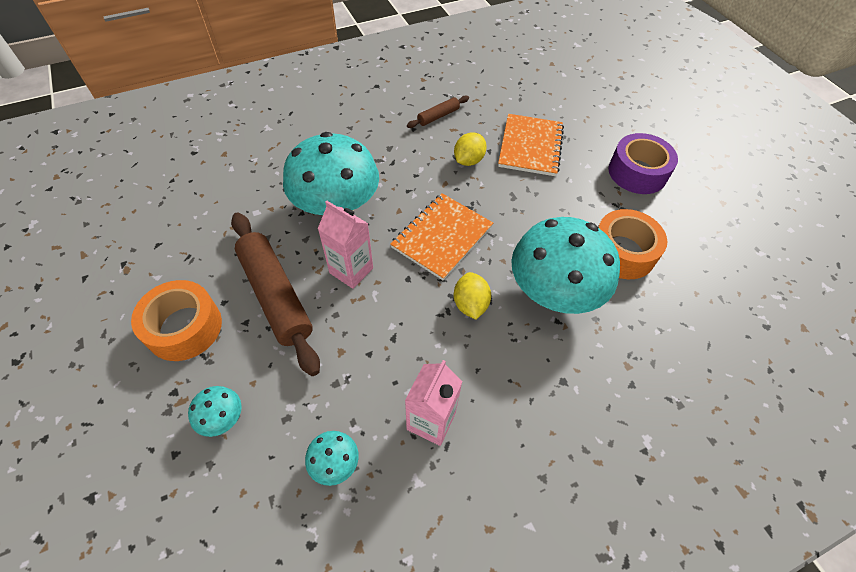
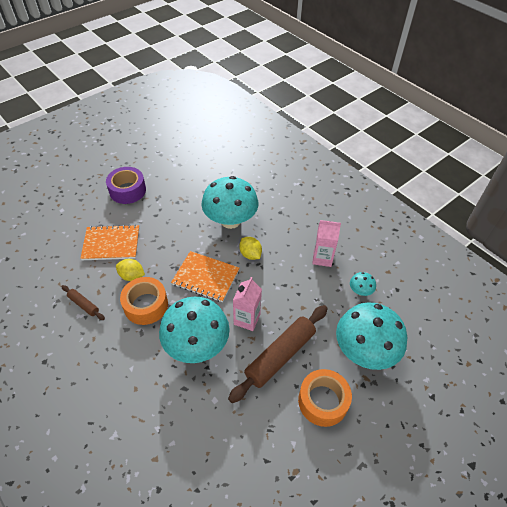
camera: 105 degrees left, 5 degrees down
turquoise mushroom [188,386,242,437] -> turquoise mushroom [336,303,407,370], size x2.36
yellow lemon [454,272,491,320] -> yellow lemon turned 75 degrees clockwise [239,237,262,260]
orange tape [598,209,667,279] -> orange tape moved to [120,277,168,325]

